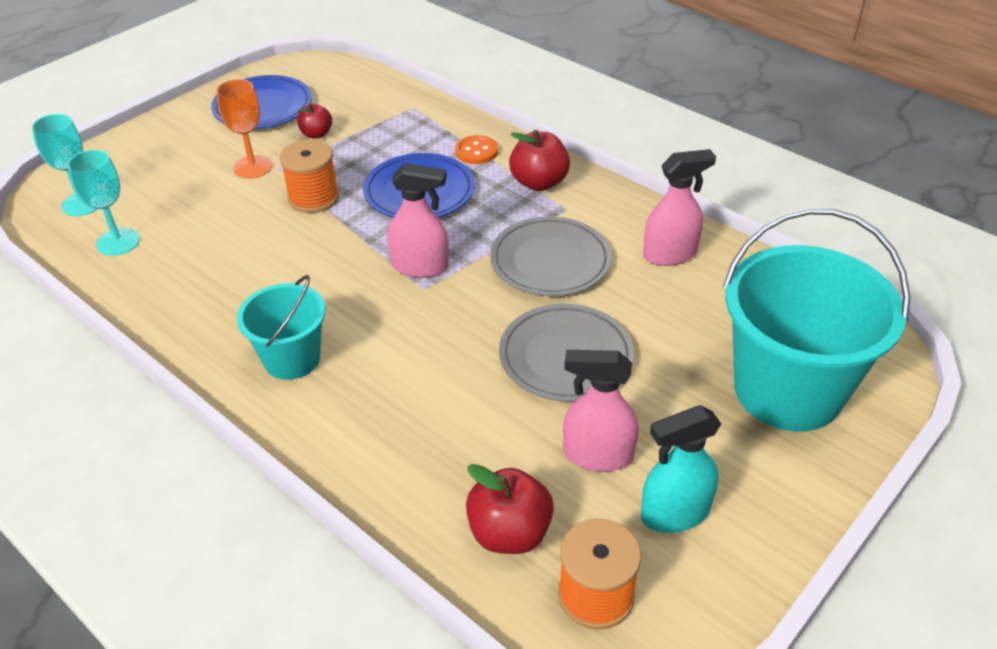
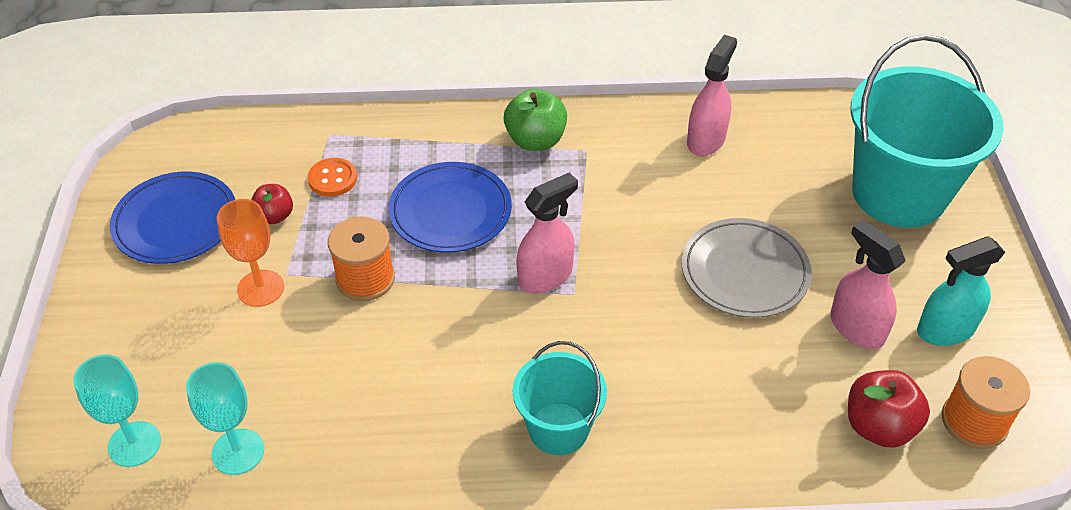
camera: 45 degrees left, 5 degrees up
orange button [455,135,498,164] -> orange button moved to [308,158,357,197]
grey plate [490,216,612,296] -> none
red apple [509,130,570,191] -> green apple [504,89,567,151]
pink spray bottle [563,350,639,472] -> pink spray bottle turned 90 degrees clockwise [830,220,906,349]
turquoise spray bottle [641,405,721,533] -> turquoise spray bottle turned 45 degrees clockwise [917,236,1005,346]

